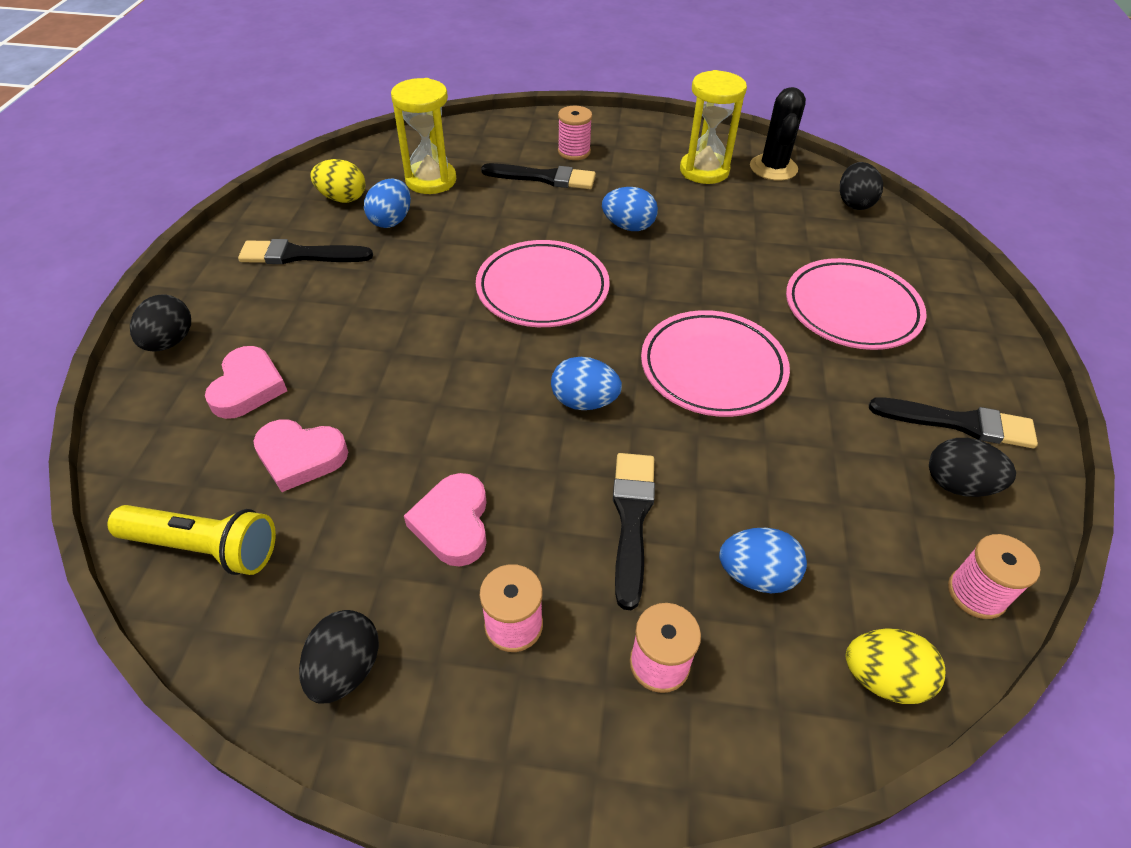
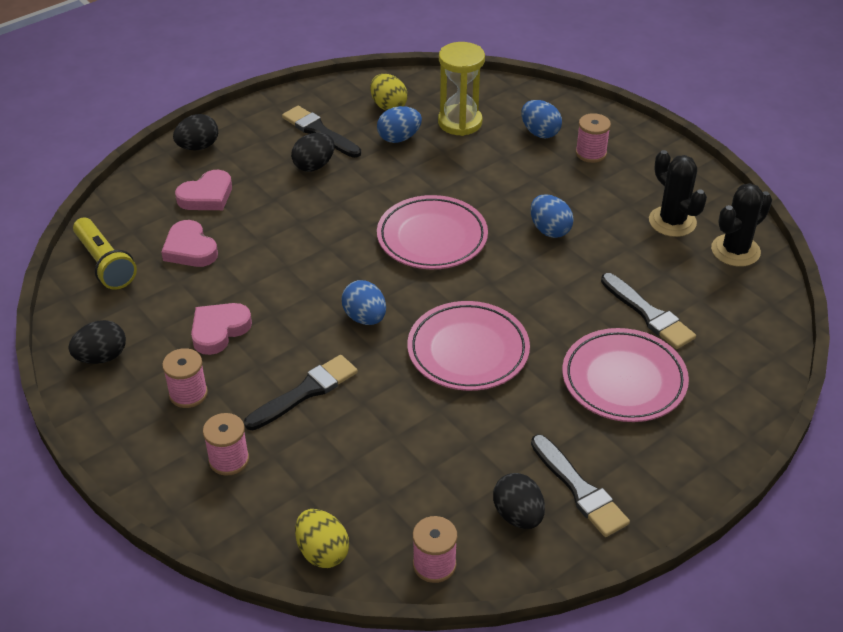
camera: 45 degrees right, 5 degrees down
black brush [481,163,596,189] -> black brush moved to [601,273,696,349]
yellow hourglass [680,70,747,184] -> black cactus [649,150,707,237]
blue egg [719,528,807,593] -> blue egg moved to [521,100,562,138]
black egg [840,162,883,210] -> black egg moved to [291,133,335,172]

